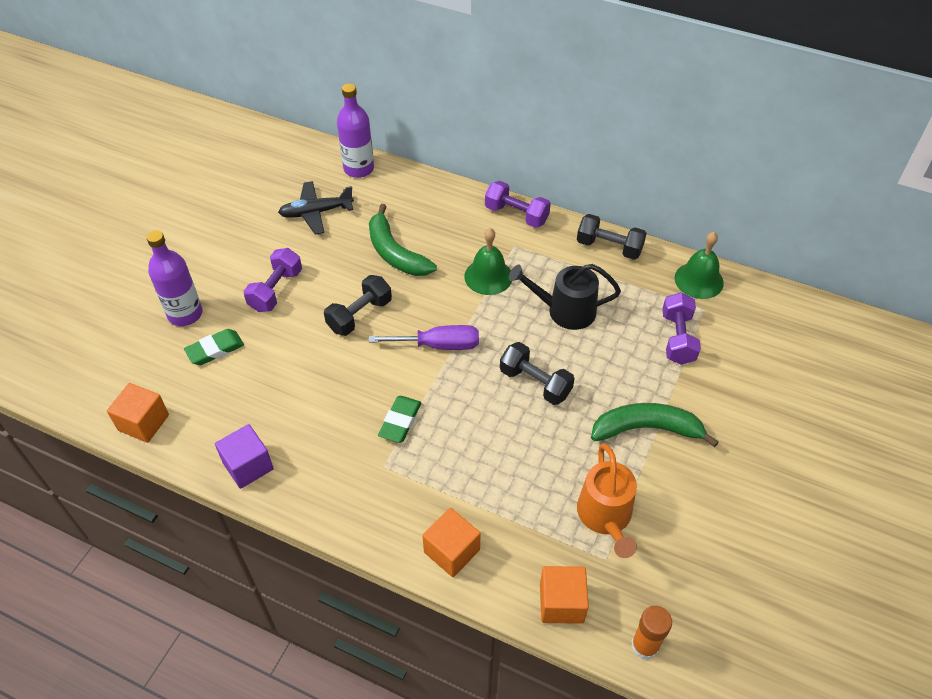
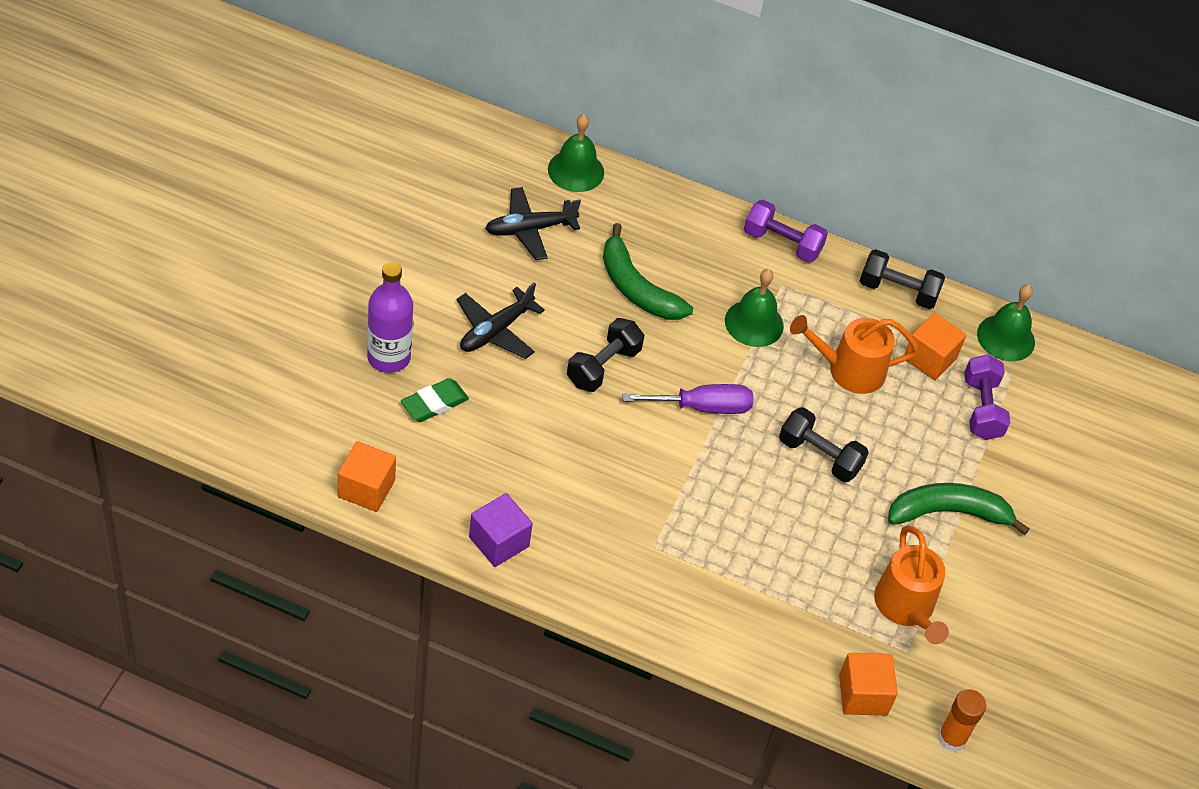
camera: 10 degrees left, 0 degrees up
purple dumbbell [244,248,302,312] -> black plane [456,282,545,359]
purple bottle [337,83,374,178] -> green bell [548,114,604,192]
green eraser [378,396,422,443] -> none
orange cube [422,508,481,577] -> orange cube moved to [904,313,966,380]
black watering can [509,264,621,330] -> orange watering can [790,315,919,394]

